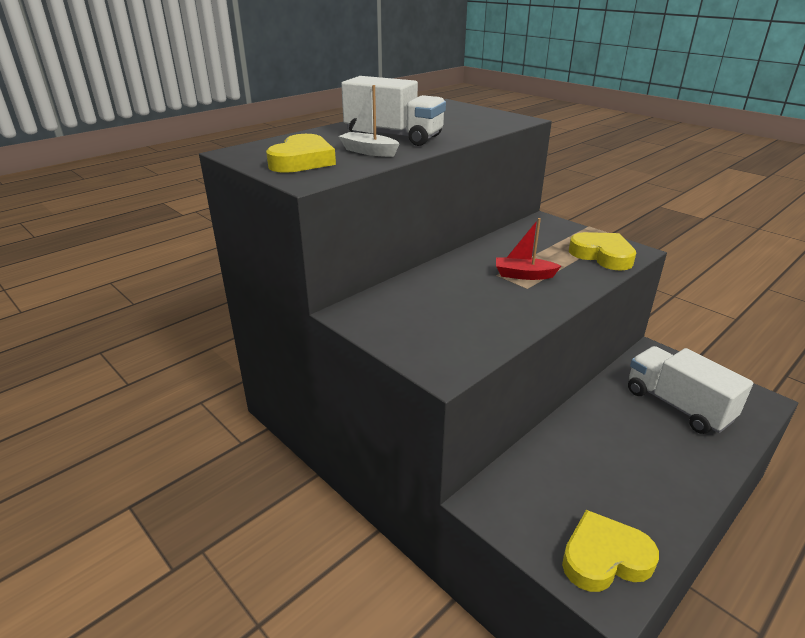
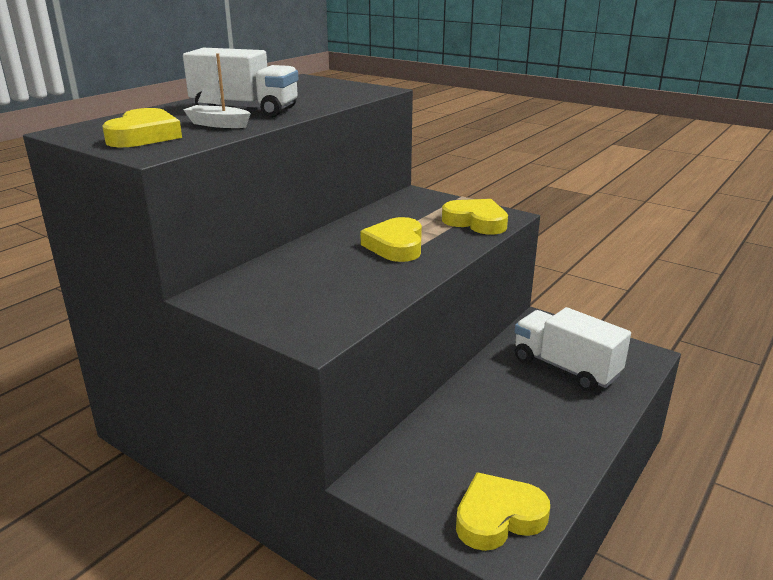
camera: 10 degrees left, 5 degrees down
red boat [496,218,561,280] -> yellow heart [361,217,422,262]

